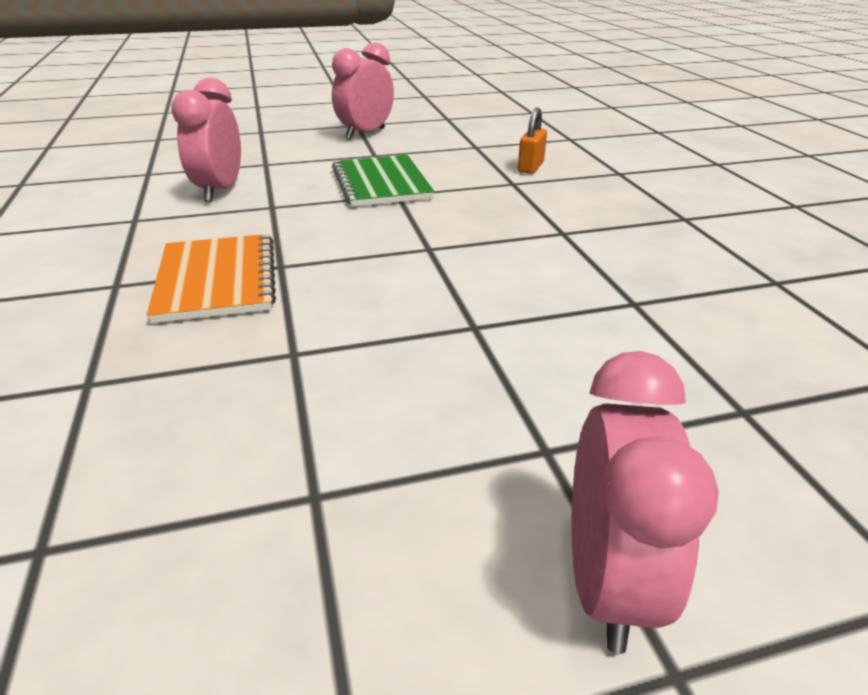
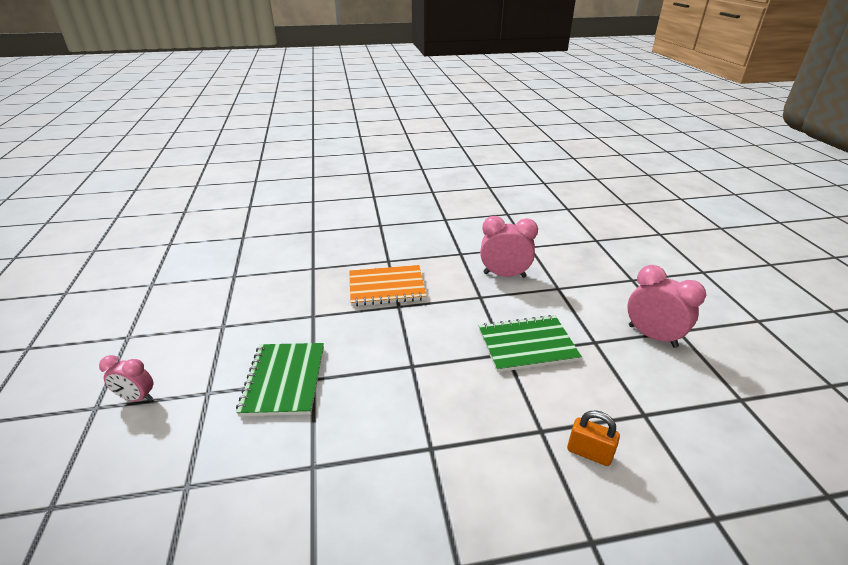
camera: 95 degrees right, 0 degrees up
pink clock [572,351,719,654] -> pink clock [99,355,153,401], size x0.61
none -> green notebook [236,343,324,416]

